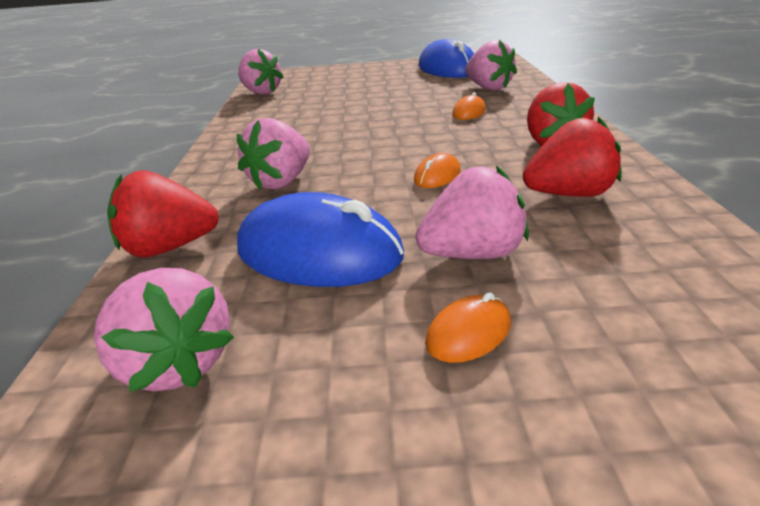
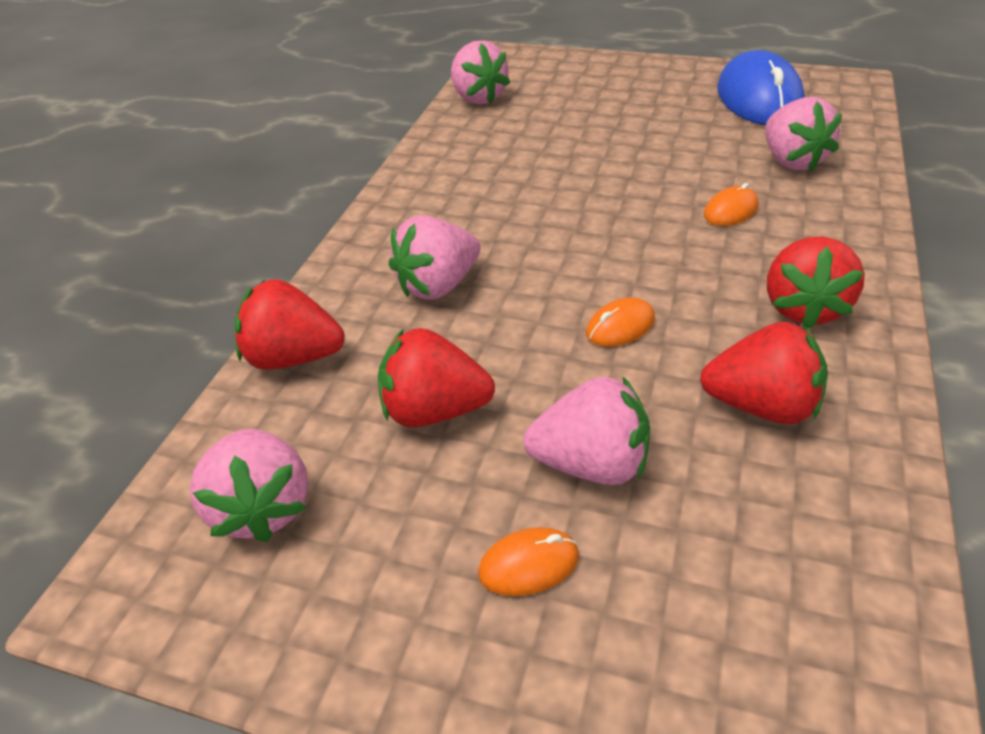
camera: 20 degrees right, 10 degrees up
blue mouse [237,192,404,287] -> red strawberry [378,328,495,428]

